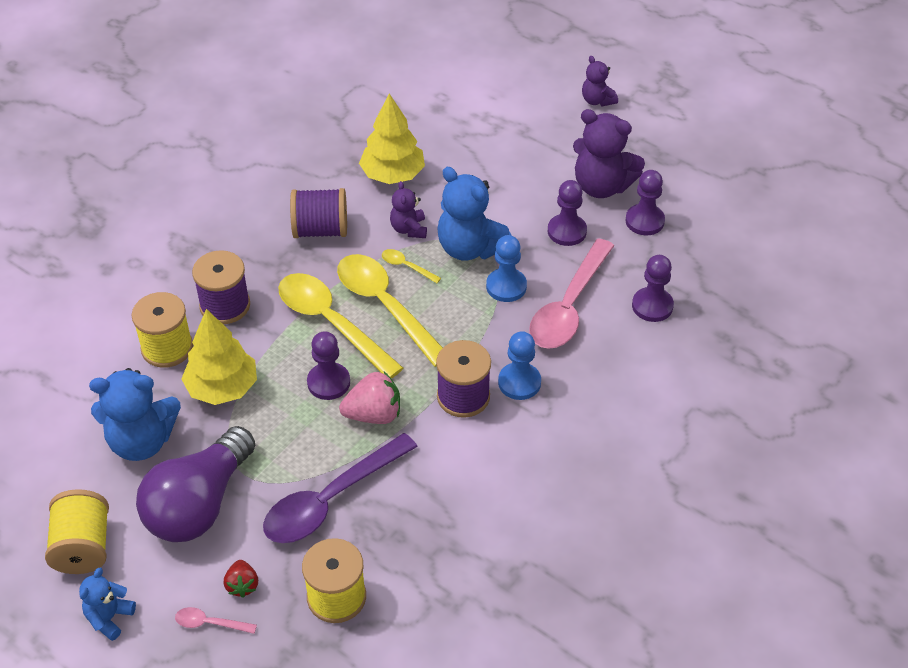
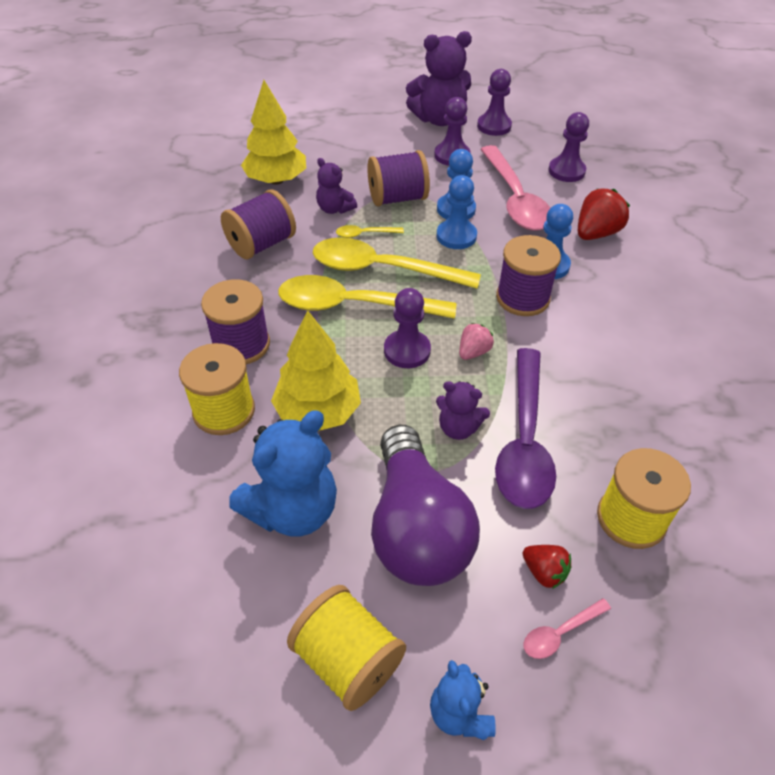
camera: 40 degrees left, 0 degrees up
pink strawberry [339,372,400,424] -> pink strawberry [459,323,494,360], size x0.60
blue teddy bear [437,167,512,261] -> purple spool [367,150,430,206]
purple teddy bear [582,56,618,106] -> purple teddy bear moved to [436,381,490,440]
none -> blue pawn [437,175,477,249]
none -> red strawberry [578,188,630,240]

